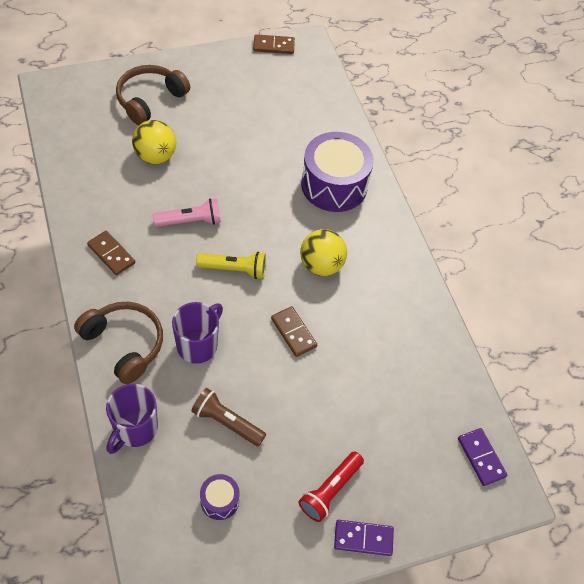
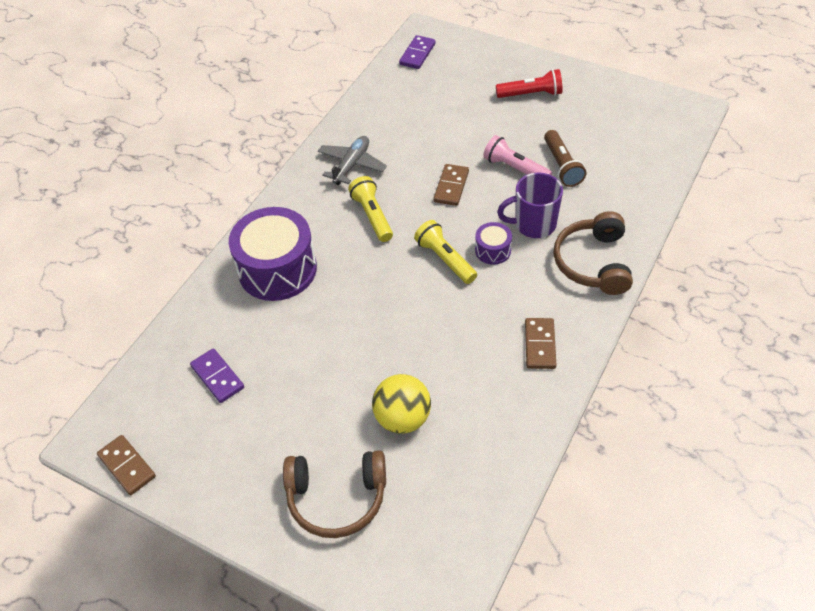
camera: 125 degrees left, 5 degrees down
purple mug [106,384,158,454] -> none
pink flashlight [153,198,221,227] -> pink flashlight moved to [483,135,552,175]
purple drum [200,474,240,520] -> purple drum moved to [475,222,512,265]
yellow ball [300,229,347,276] -> yellow flashlight [348,176,393,242]
purple domino [334,520,394,556] -> purple domino moved to [190,348,244,403]
none -> grey plane [318,136,387,185]

